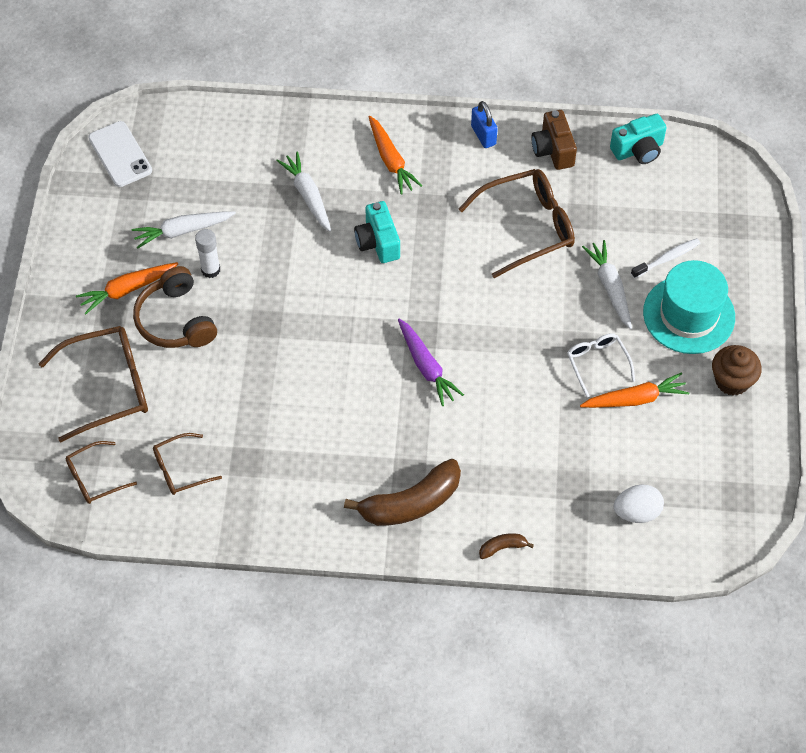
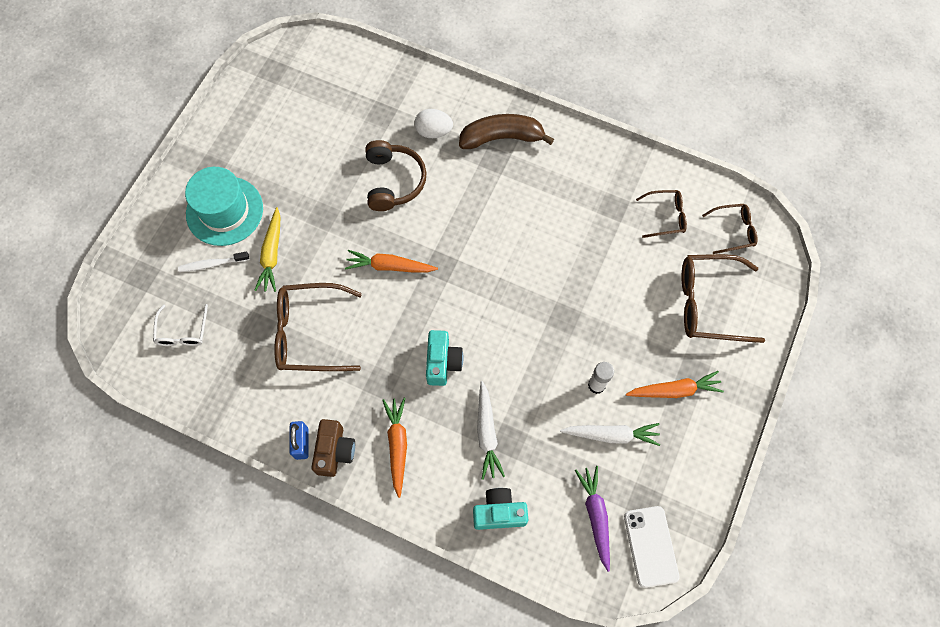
camera: 160 degrees left, 10 degrees up
brown headphones [133,266,217,348] -> brown headphones moved to [365,140,427,211]
purple carrot [398,319,464,406] -> purple carrot moved to [575,466,610,572]
brown banana [479,533,534,559] -> none
brown camera [531,110,577,170] -> brown camera moved to [311,419,355,477]
white glasses [567,333,635,398] -> white glasses moved to [153,304,208,346]
orange carrot [580,372,690,408] -> orange carrot moved to [345,250,438,273]
white carrot [582,240,632,329] -> yellow carrot [254,207,280,292]
turquoise camera [610,114,667,164] -> turquoise camera moved to [473,488,528,530]
white egg [614,484,664,523] -> white egg moved to [414,109,453,138]
brown cupcake [712,345,762,395] -> none

